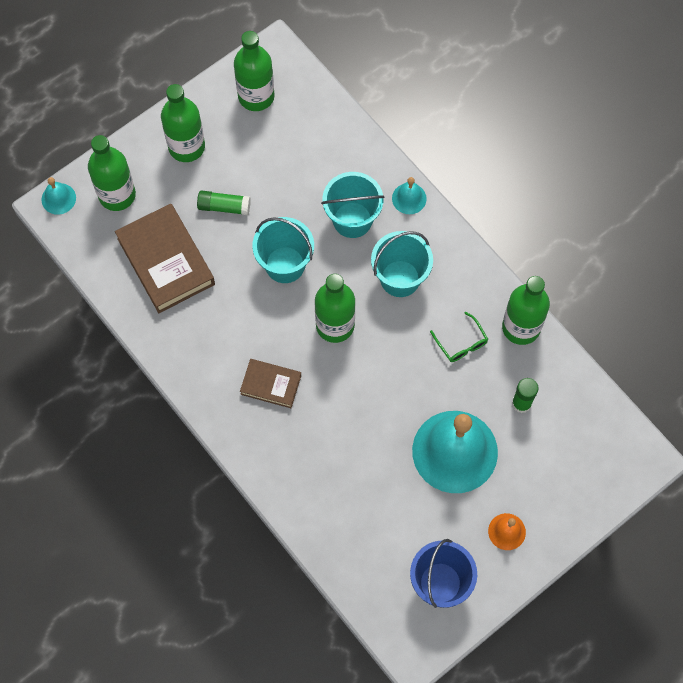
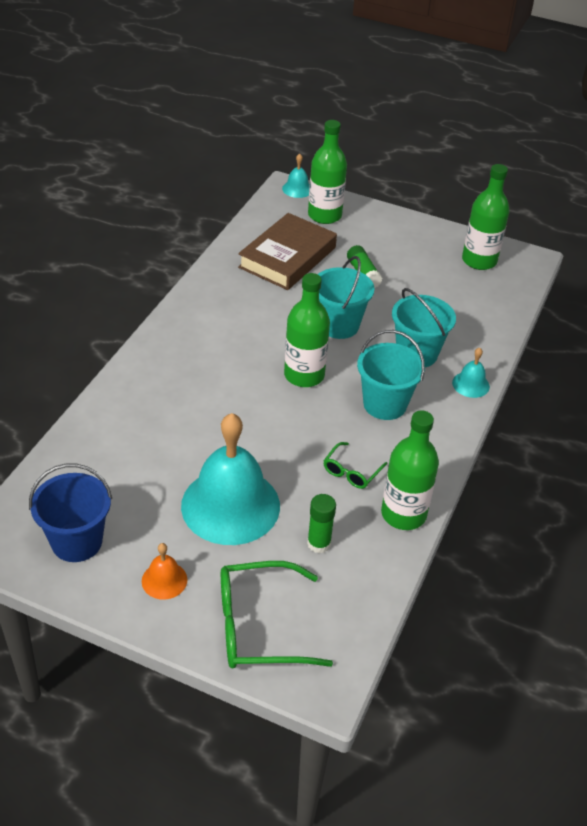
camera: 60 degrees right, 25 degrees down
green bottle [161,84,205,162] -> none
brown book [240,359,301,408] -> none
none -> green glasses [221,561,333,668]

